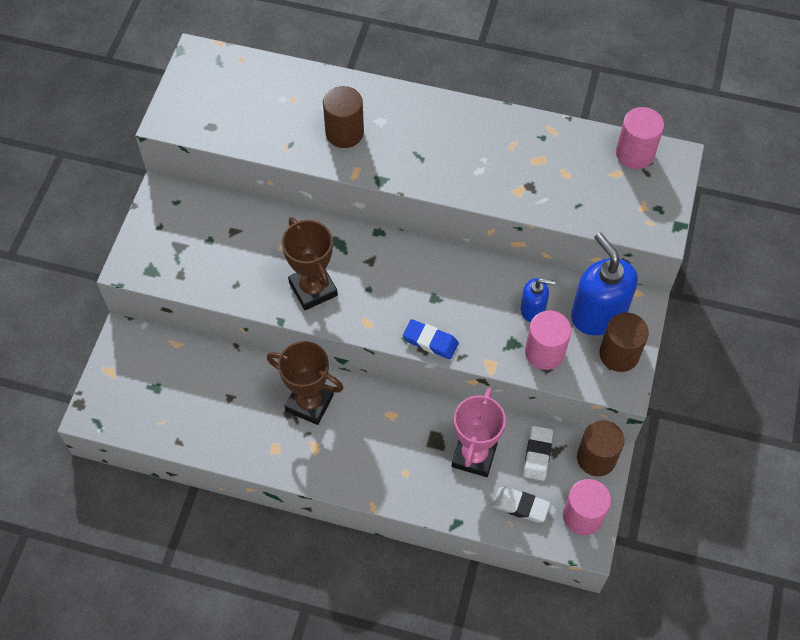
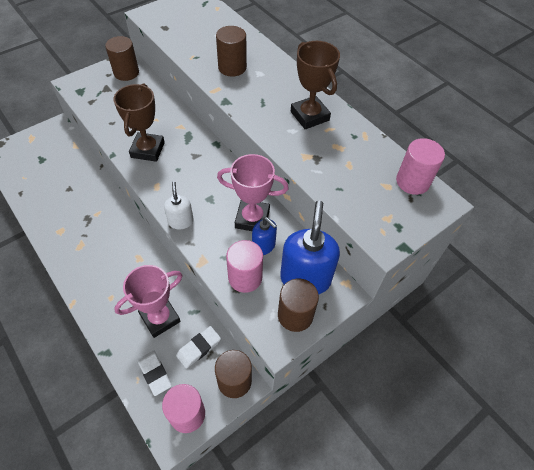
camera: 35 degrees right, 5 degrees down
brown trophy [267,341,344,425] -> brown trophy moved to [291,41,340,129]
blue eraser [403,319,459,359] -> white soap dispenser [164,181,194,229]
none -> brown cylinder [105,36,139,81]
none -> pink trophy [217,154,289,231]

